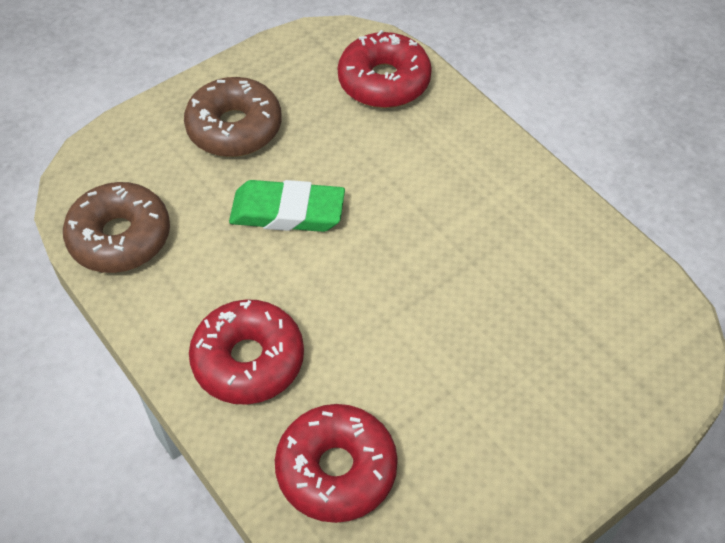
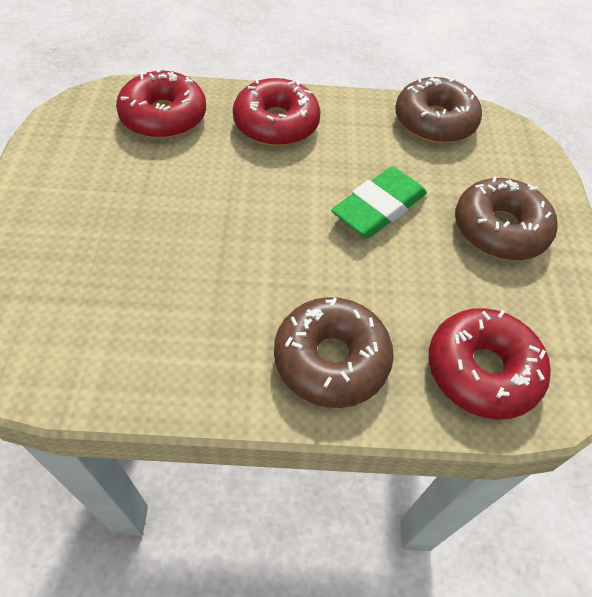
camera: 125 degrees right, 0 degrees up
none -> brown donut [274,297,394,408]

